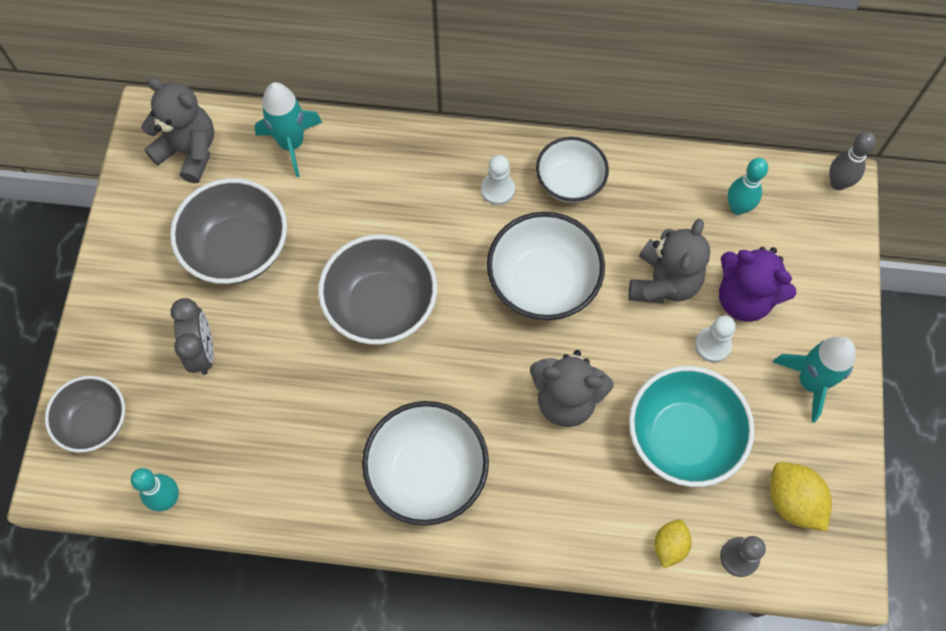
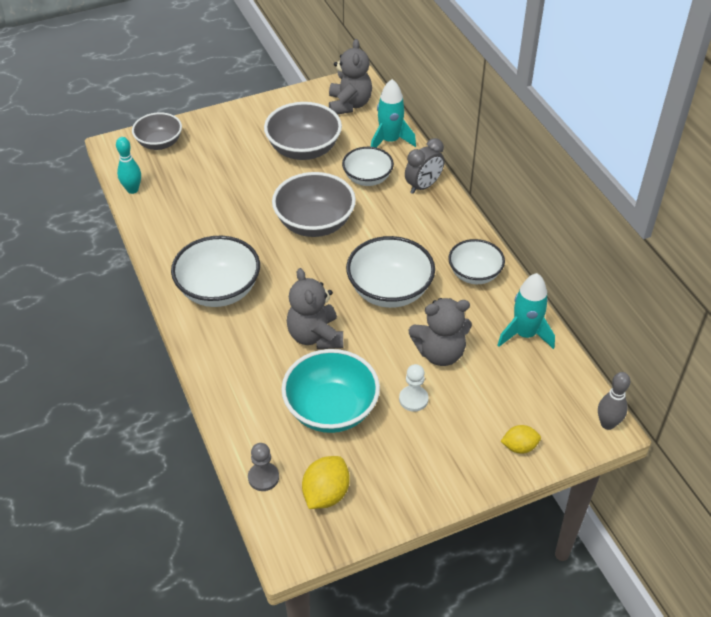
camera: 60 degrees right, 20 degrees down
grey clock [170,298,214,375] -> grey clock moved to [405,138,444,194]
white pawn [481,155,515,205] -> none
yellow lemon [654,519,692,568] -> yellow lemon moved to [501,425,541,454]
purple teddy bear [719,247,796,322] -> none
turquoise bowling pin [728,158,768,215] -> none
turquoise rocket [773,337,856,423] -> turquoise rocket moved to [498,273,555,349]
none -> white bowl [342,147,394,186]

